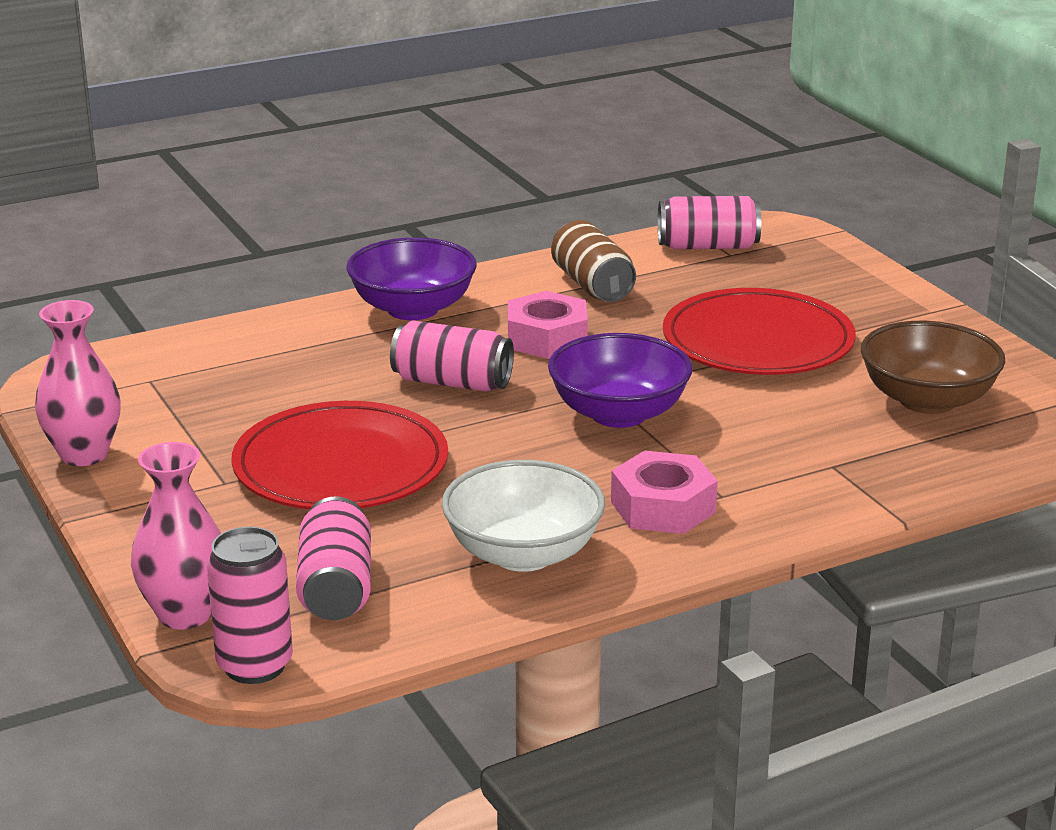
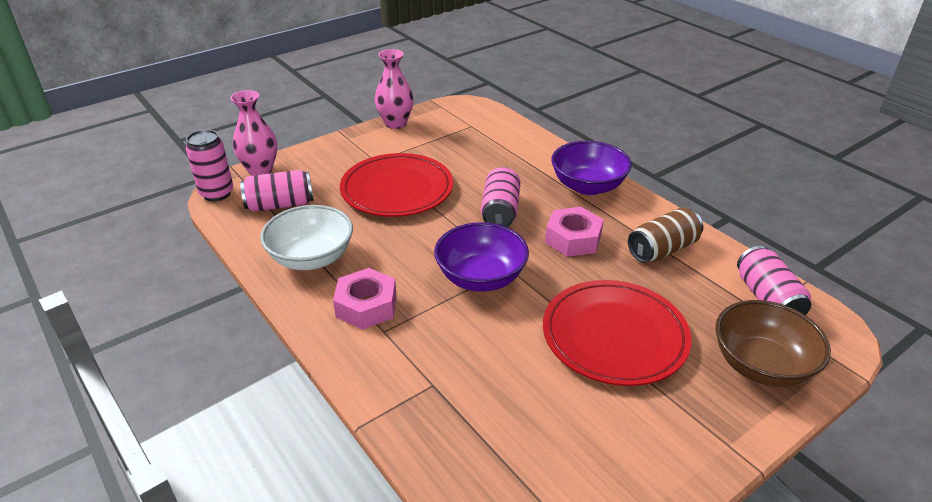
camera: 80 degrees right, 10 degrees up
brown bowl [861,321,1005,414] -> brown bowl moved to [715,300,831,387]

